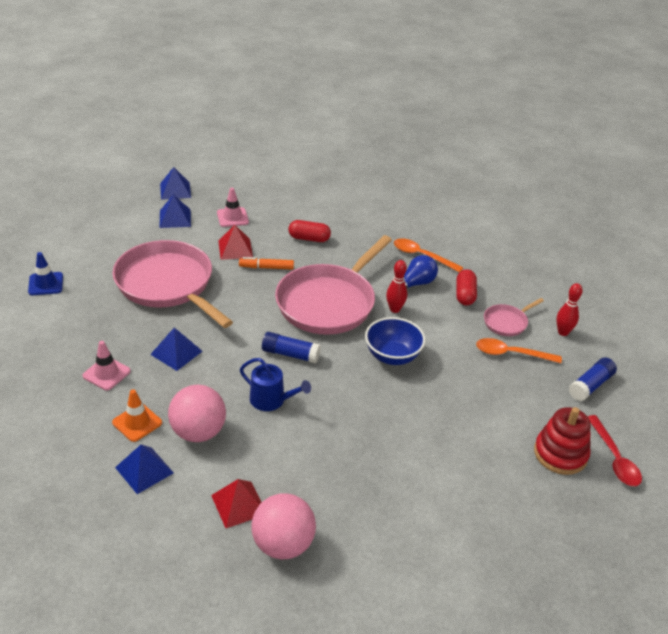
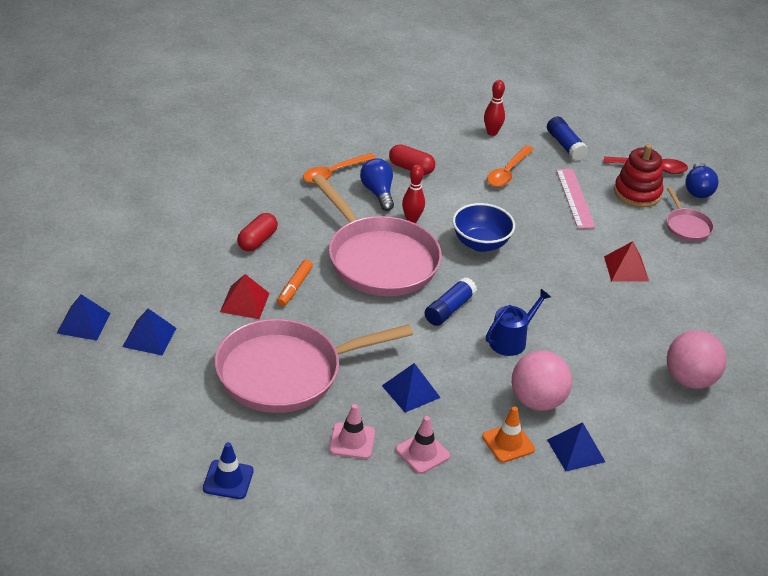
camera: 70 degrees left, 0 degrees up
red pyramid [211,479,262,528] -> red pyramid moved to [604,241,649,282]
pink traffic cone [217,188,249,227] -> pink traffic cone moved to [329,404,375,459]
pink pan [484,298,544,336] -> pink pan moved to [667,187,714,241]
none -> pink ruler [556,169,595,229]
none -> blue light bulb [685,162,718,198]

